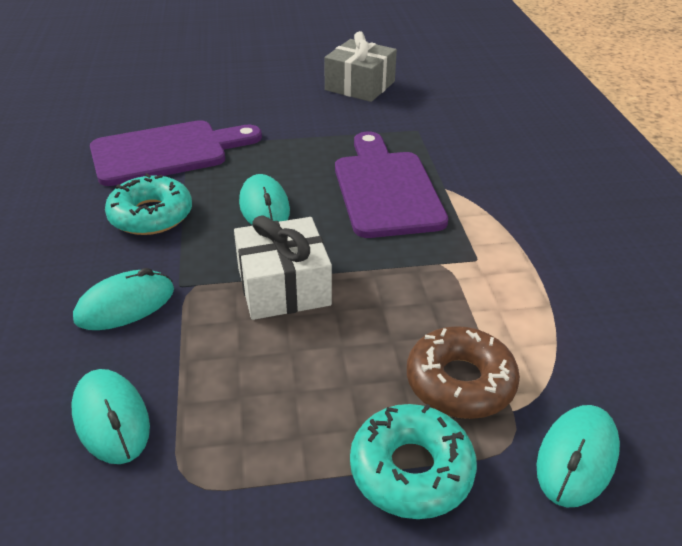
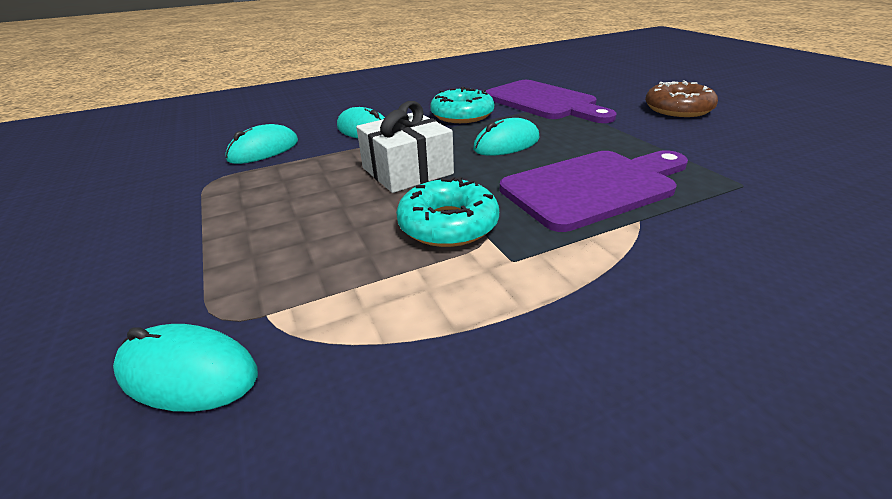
camera: 75 degrees right, 5 degrees down
grey gift [324,31,397,102] -> none
turquoise donut [350,404,477,519] -> turquoise donut moved to [396,177,499,247]
brown donut [407,326,520,419] -> brown donut moved to [645,80,718,117]

